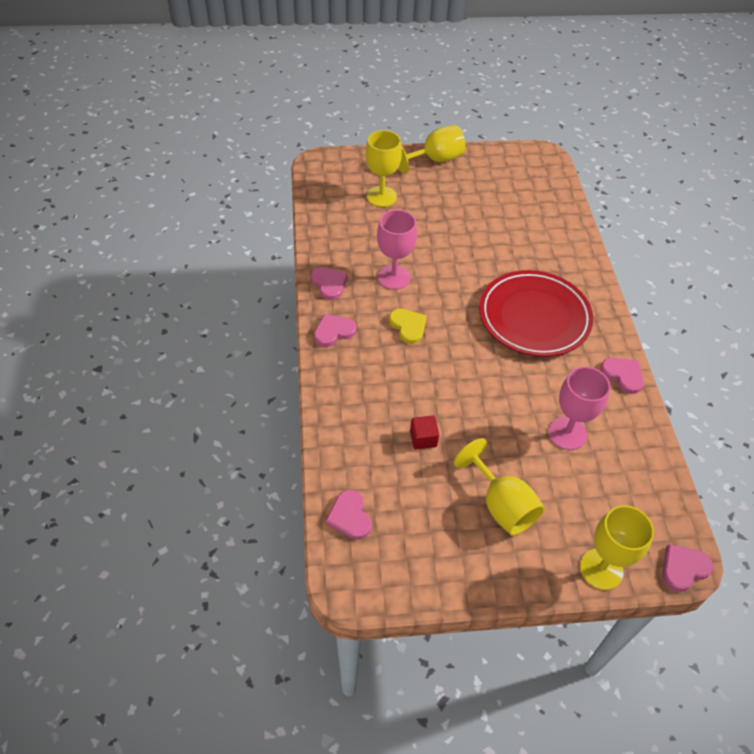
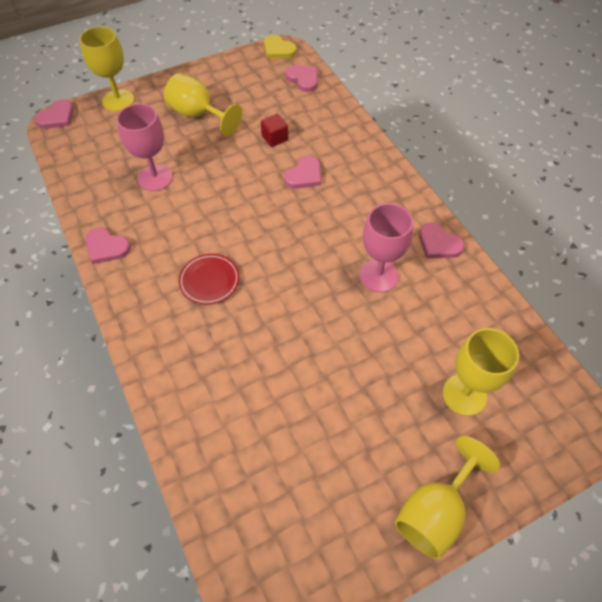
camera: 160 degrees right, 5 degrees up
pink heart [314,314,356,347] -> pink heart moved to [284,156,321,189]
yellow heart [389,308,427,344] -> yellow heart moved to [264,35,297,59]
red plate [479,270,593,357] -> red plate [178,254,240,305], size x0.47

